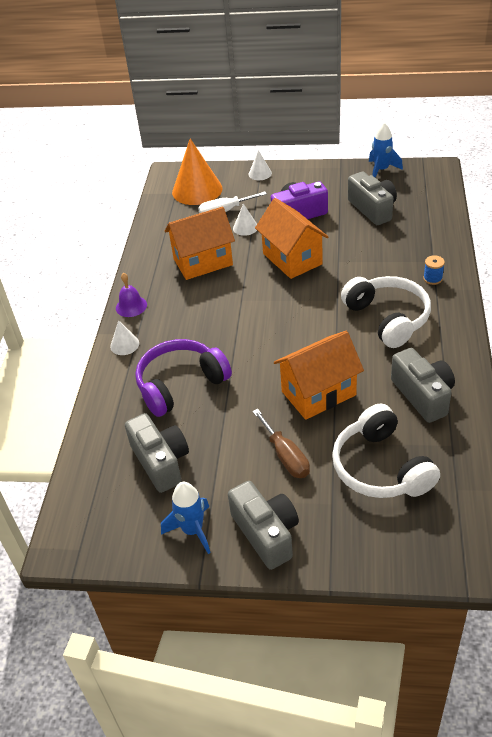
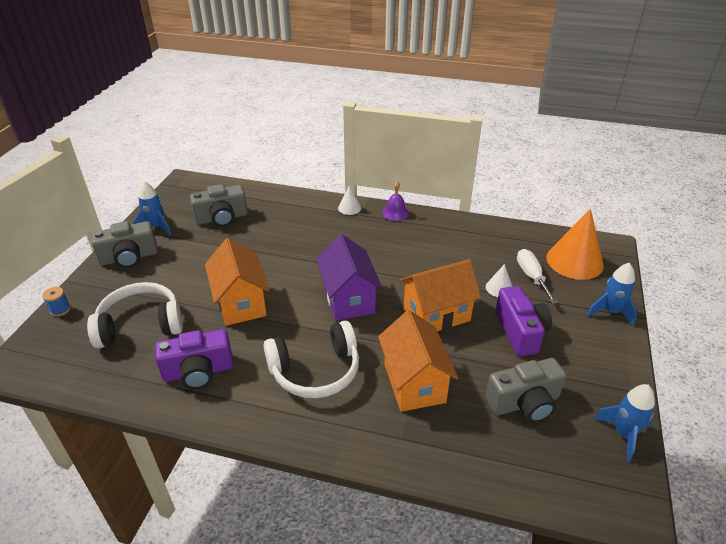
camera: 95 degrees right, 5 degrees down
purple headphones [135,339,232,417] -> none
orange house [165,207,235,280] -> orange house moved to [378,310,458,412]
white cone [248,150,272,180] -> blue rocket [587,263,637,326]
brown screwdriver [252,409,310,478] -> none
grey camera [391,348,455,423] -> purple camera [155,329,233,389]
blue spool [423,255,445,285] -> blue spool moved to [42,287,71,317]
none -> purple house [316,234,383,321]

